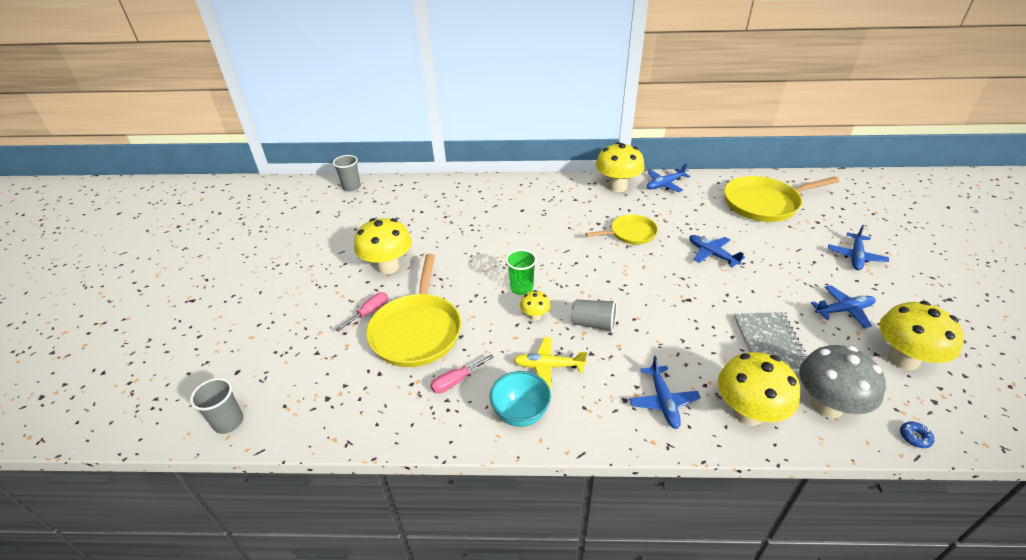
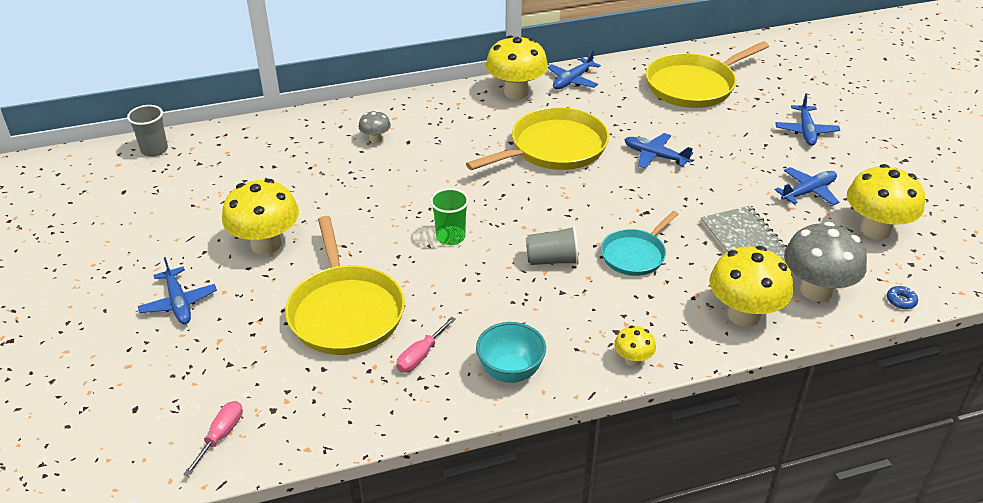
camera: 20 degrees left, 0 degrees up
grey cup [190,378,244,434] -> none
pink screwdriver [335,292,388,332] -> pink screwdriver moved to [184,401,243,476]
yellow plane [513,337,587,389] -> none
yellow mushroom [520,290,551,321] -> yellow mushroom moved to [614,325,656,366]
yellow pan [586,214,658,245] -> yellow pan [466,107,609,170], size x1.70
blue plane [629,356,701,429] -> blue plane moved to [138,257,217,324]
none -> grey mushroom [359,110,391,143]
none -> turquoise pan [601,211,678,276]

